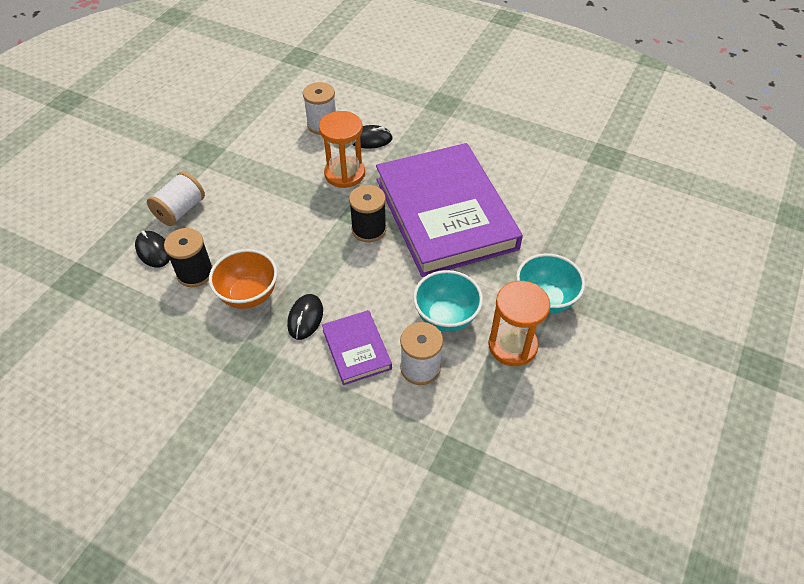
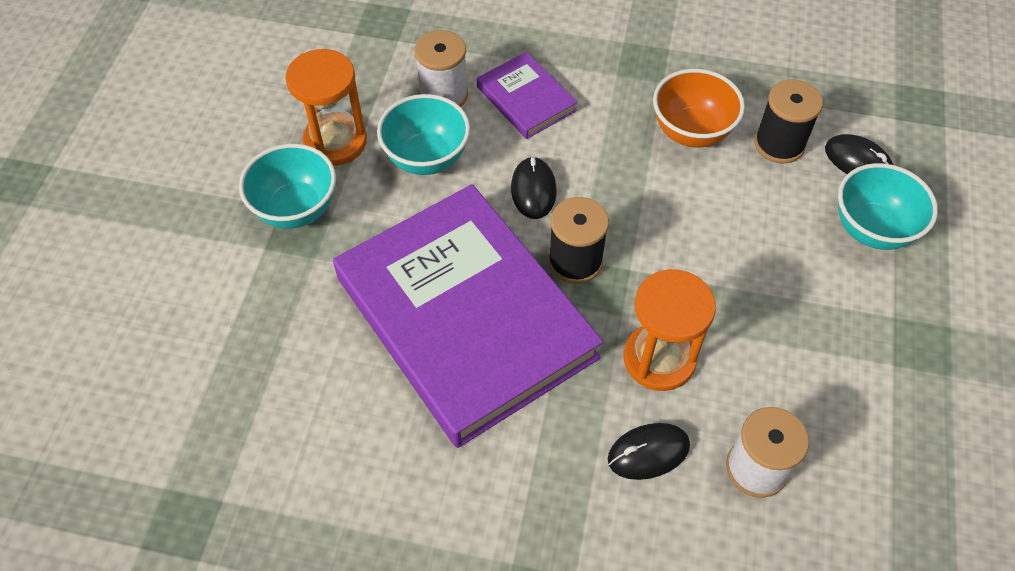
camera: 165 degrees right, 5 degrees up
white spool [147,172,205,226] -> turquoise bowl [838,163,938,250]
black mouse [287,294,323,340] -> black mouse moved to [511,156,557,219]

